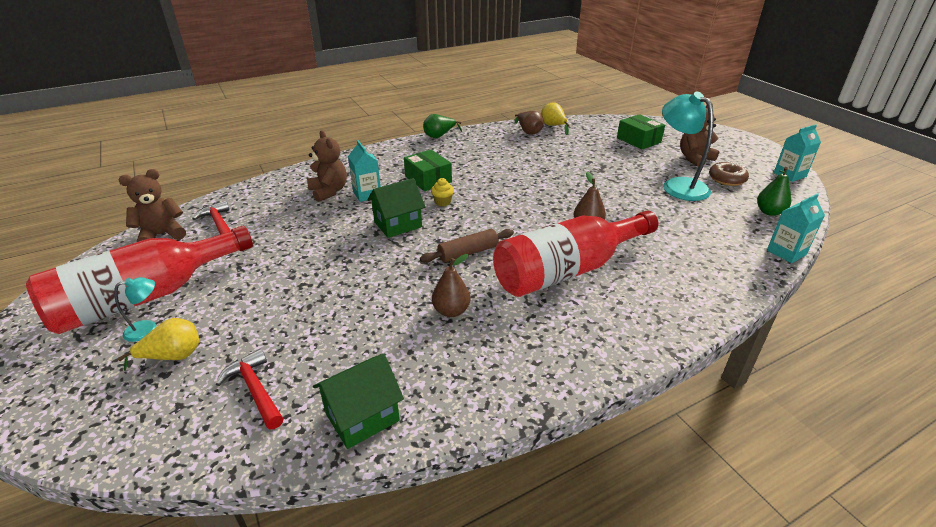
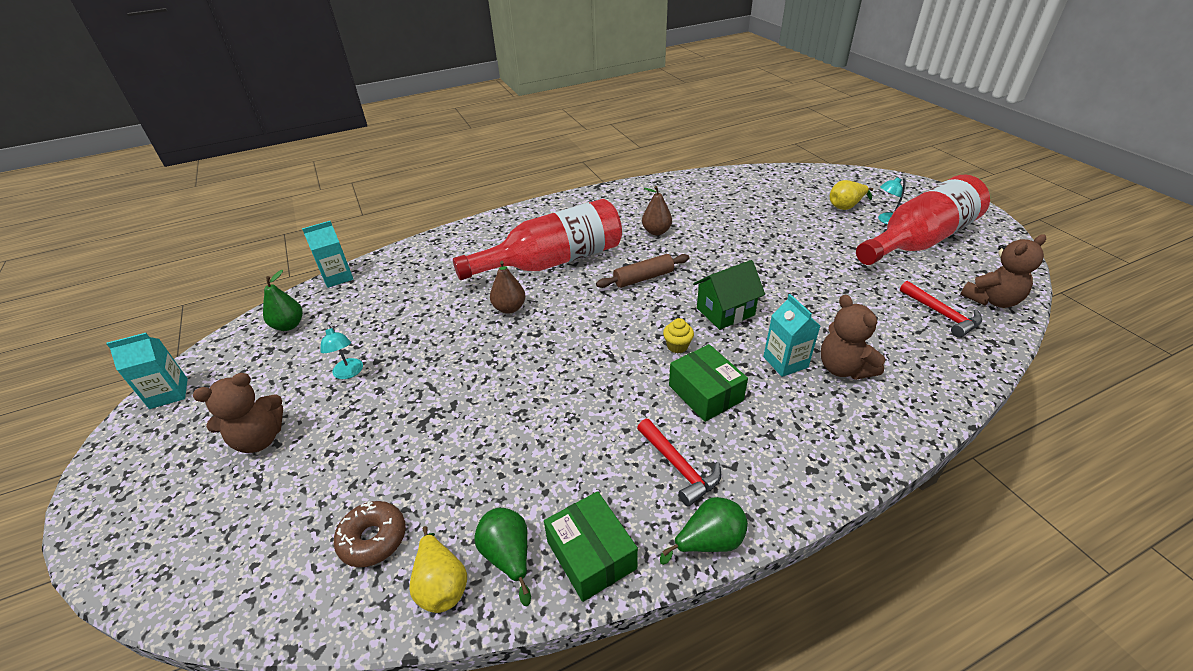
camera: 175 degrees left, 5 degrees up
red hammer [216,349,284,429] -> red hammer moved to [637,419,721,507]
green house [313,354,404,449] -> none
brown pear [515,111,544,135] -> green pear [475,508,531,607]
green box [617,114,665,149] -> green box moved to [544,491,638,602]
turquoise lamp [662,92,713,201] -> turquoise lamp [321,325,363,379], size x0.47
brown donut [709,161,749,186] -> brown donut moved to [334,501,406,567]

